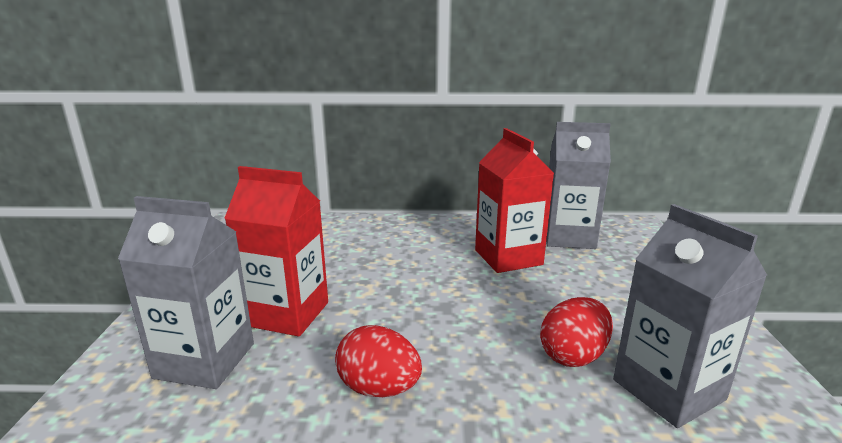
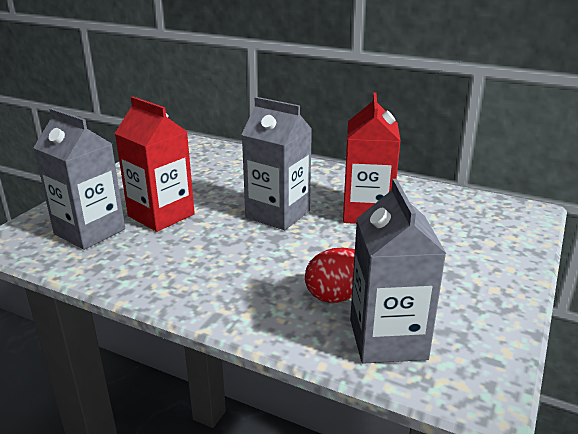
camera: 25 degrees right, 5 degrees up
red egg [335,325,422,397] -> none
grey carton [546,122,611,249] -> grey carton moved to [241,97,312,230]

